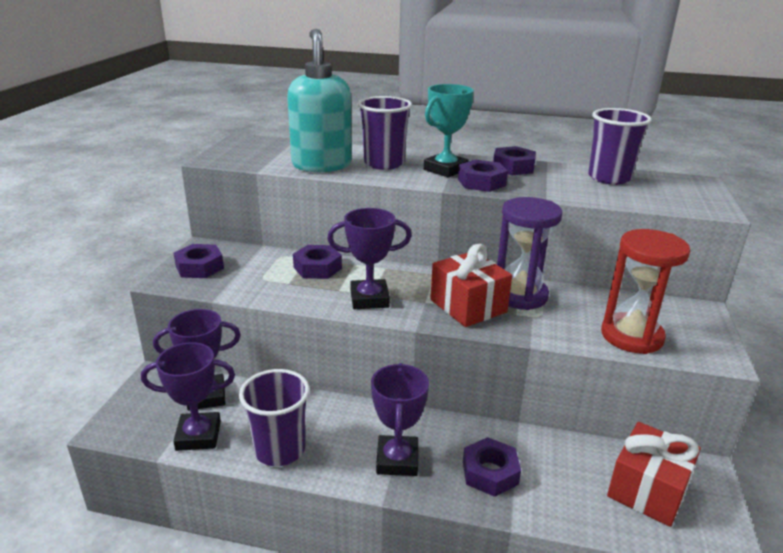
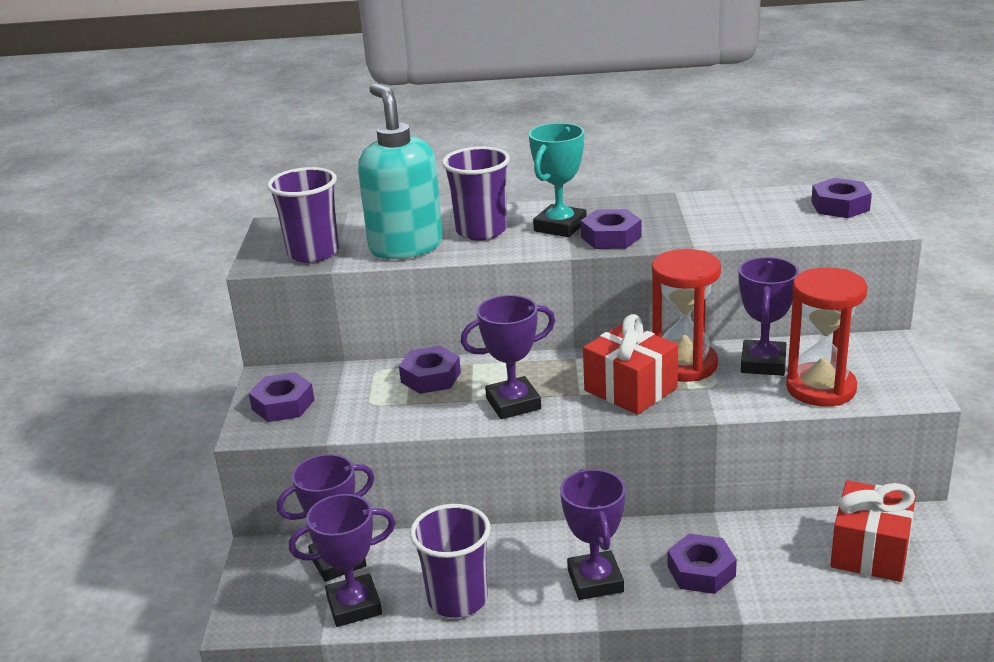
camera: 10 degrees left, 0 degrees up
purple nut [493,146,536,175] -> purple nut moved to [811,178,872,218]
purple hourglass [497,197,562,310] -> red hourglass [652,249,721,382]
purple cup [588,108,652,185] -> purple cup moved to [267,167,339,263]
none -> purple trophy [739,257,799,376]

